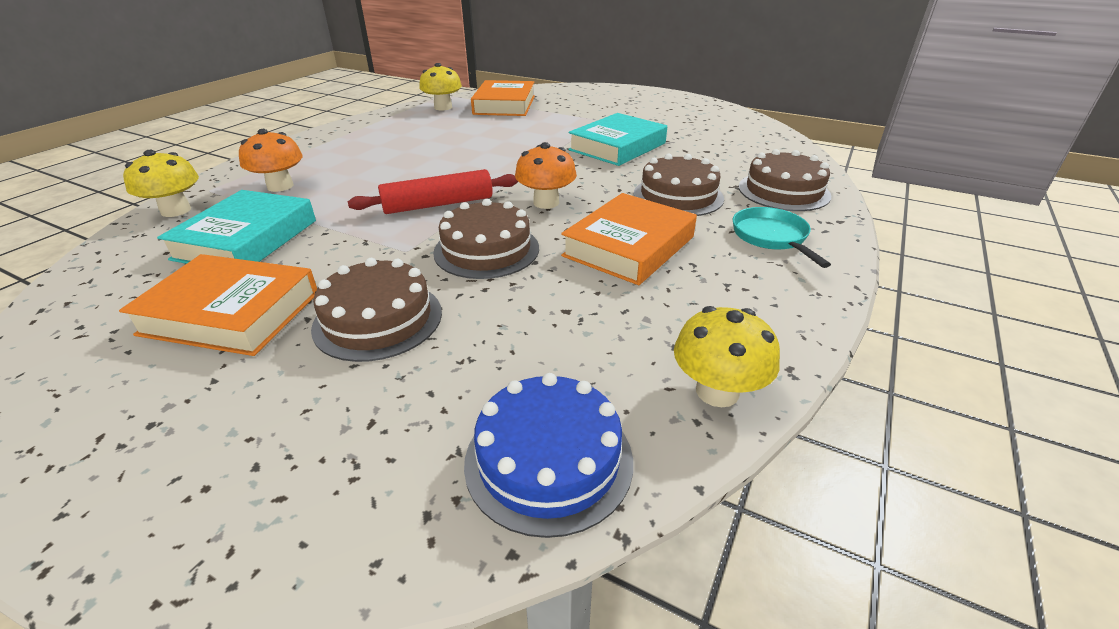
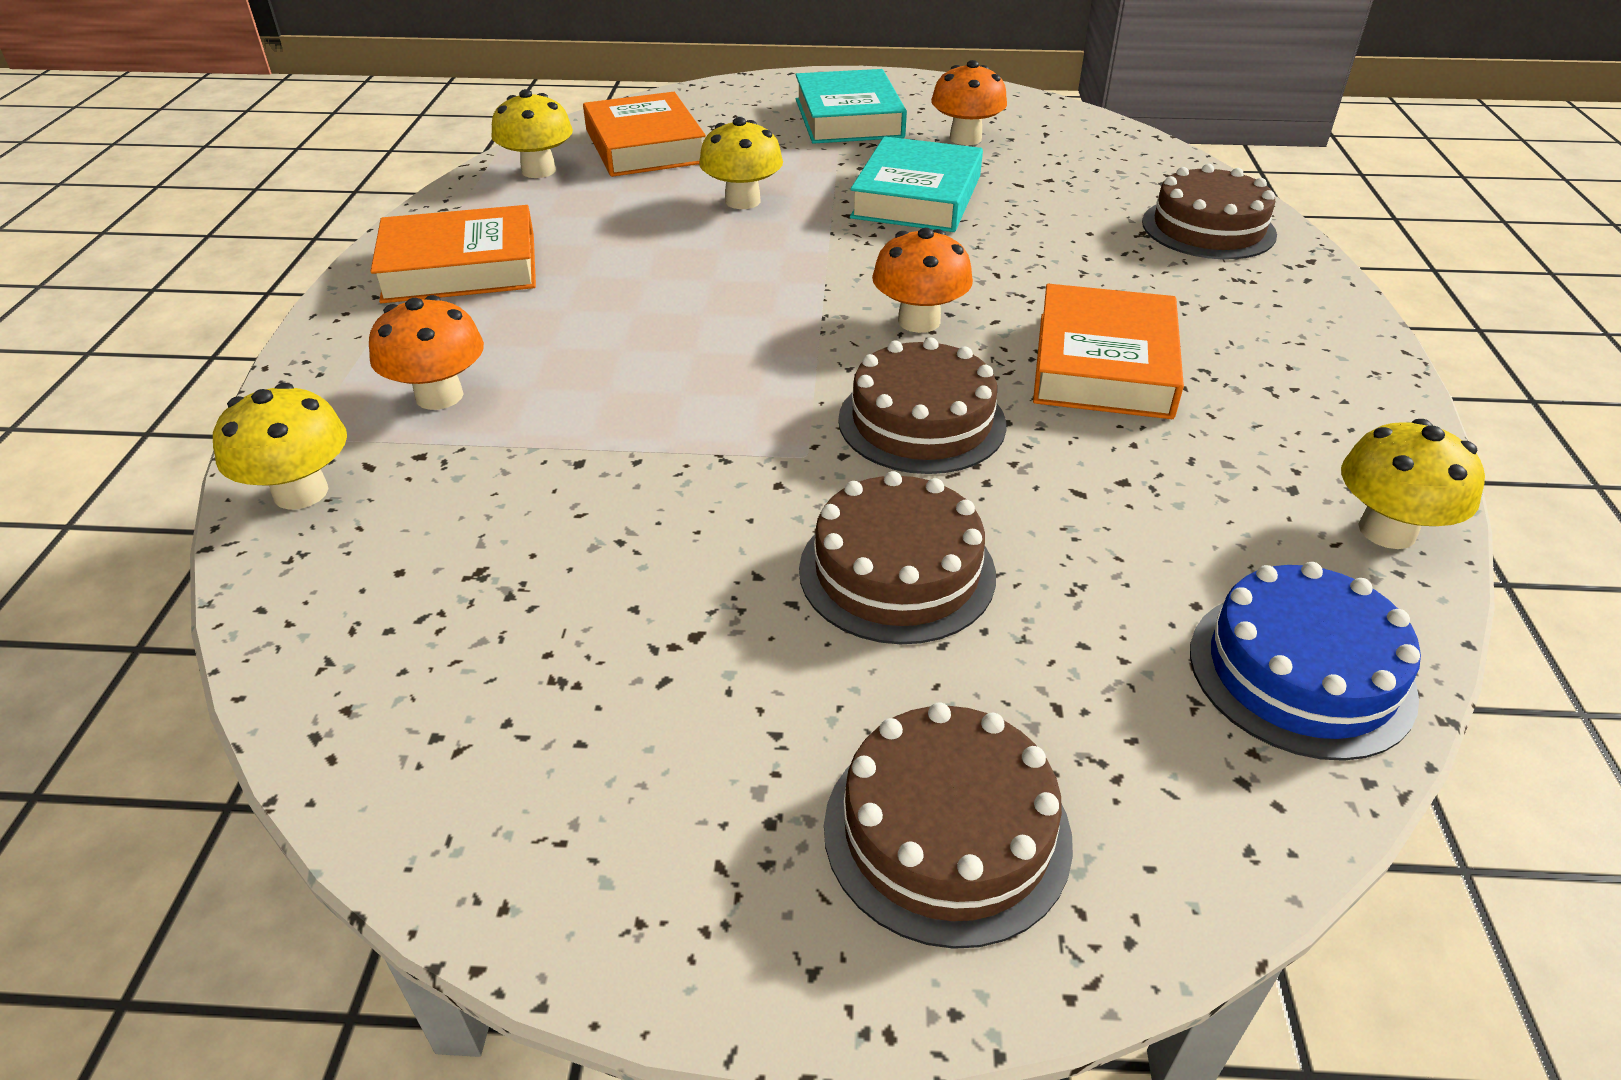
camera: 25 degrees left, 5 degrees up
orange book [119,254,317,356] -> orange book moved to [370,205,536,303]
turquoise book [157,190,316,264] -> turquoise book moved to [795,69,907,144]
red rolling pin [348,169,518,214] -> none
brown cake [633,154,724,216] -> brown cake moved to [824,702,1073,949]
turquoise pan [733,207,831,268] -> none
none -> yellow mushroom [699,117,783,209]
none -> orange mushroom [931,60,1007,145]

